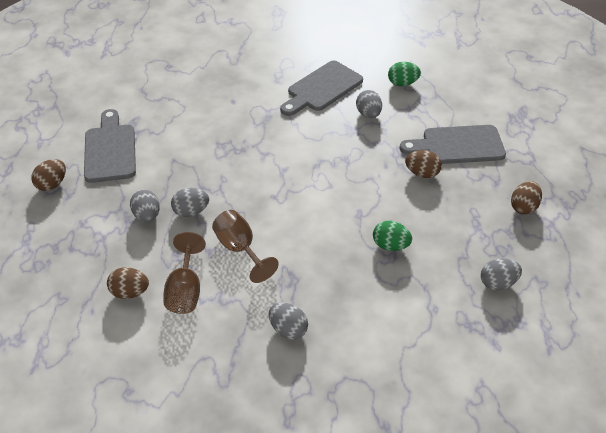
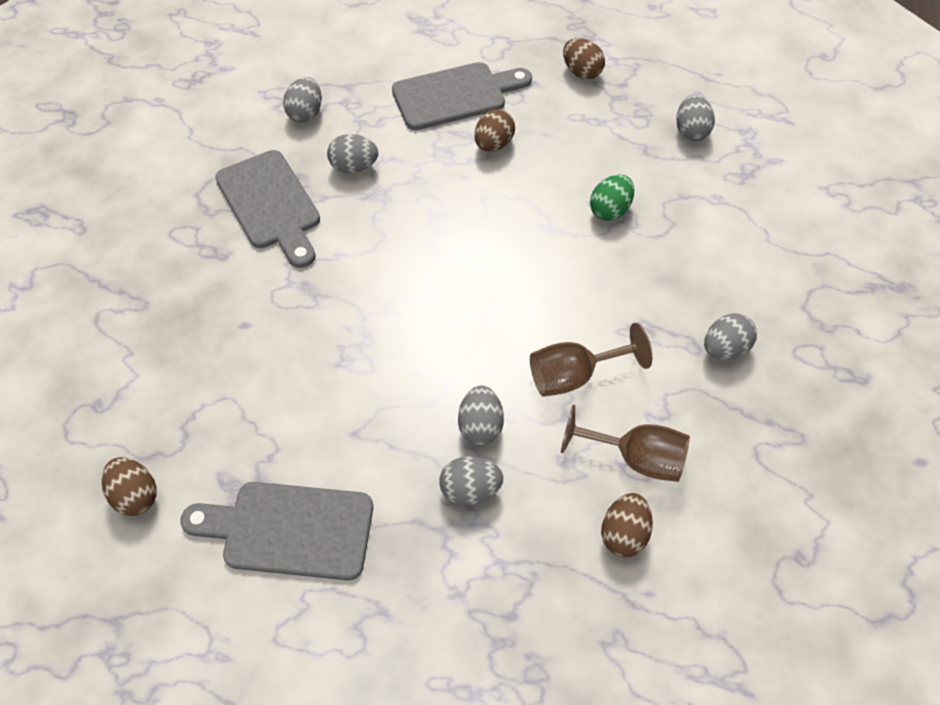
camera: 75 degrees left, 10 degrees up
brown egg [31,159,66,191] -> brown egg moved to [102,457,156,516]
green egg [388,62,421,86] -> grey egg [283,77,322,122]
grey cutting board [400,125,506,164] -> grey cutting board turned 120 degrees counterclockwise [392,62,532,130]

